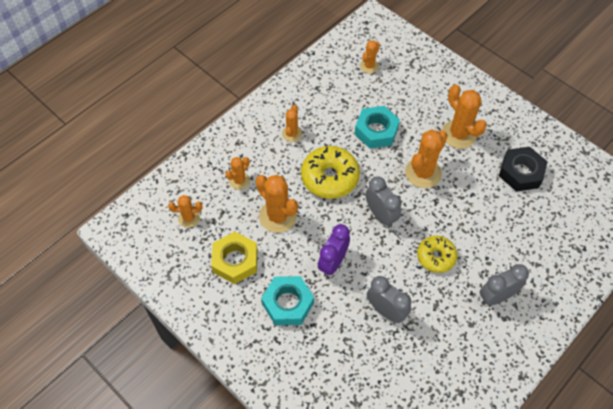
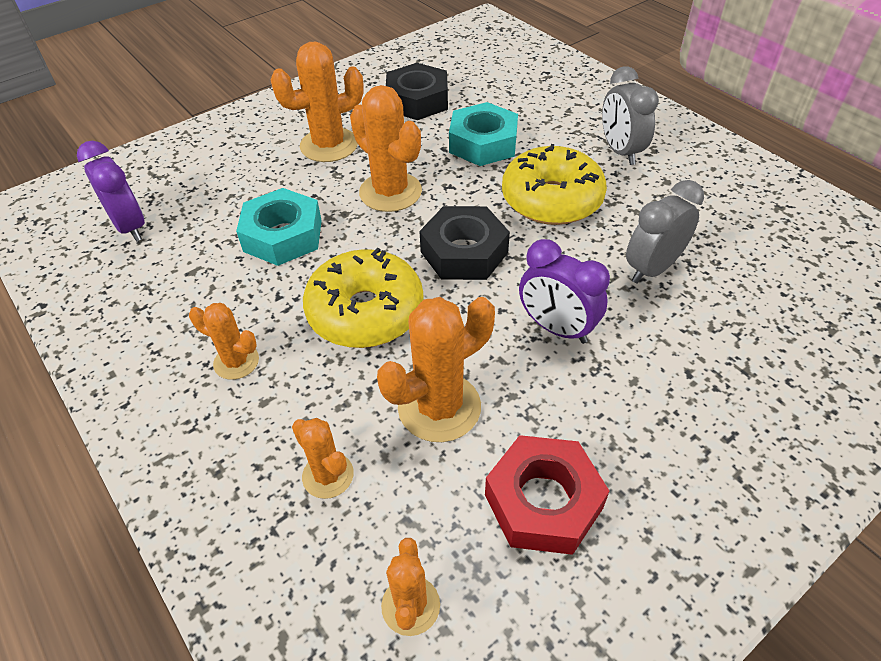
camera: 80 degrees left, 10 degrees down
yellow nut [211,232,257,284] -> red nut [485,435,609,555]
turquoise nut [261,276,314,325] -> turquoise nut moved to [449,102,518,166]
orange cactus [360,40,380,74] -> purple clock [77,141,145,242]
grey clock [365,177,402,228] -> black nut [419,206,510,280]
yellow donut [417,236,458,273] -> yellow donut [502,144,607,225], size x1.57

